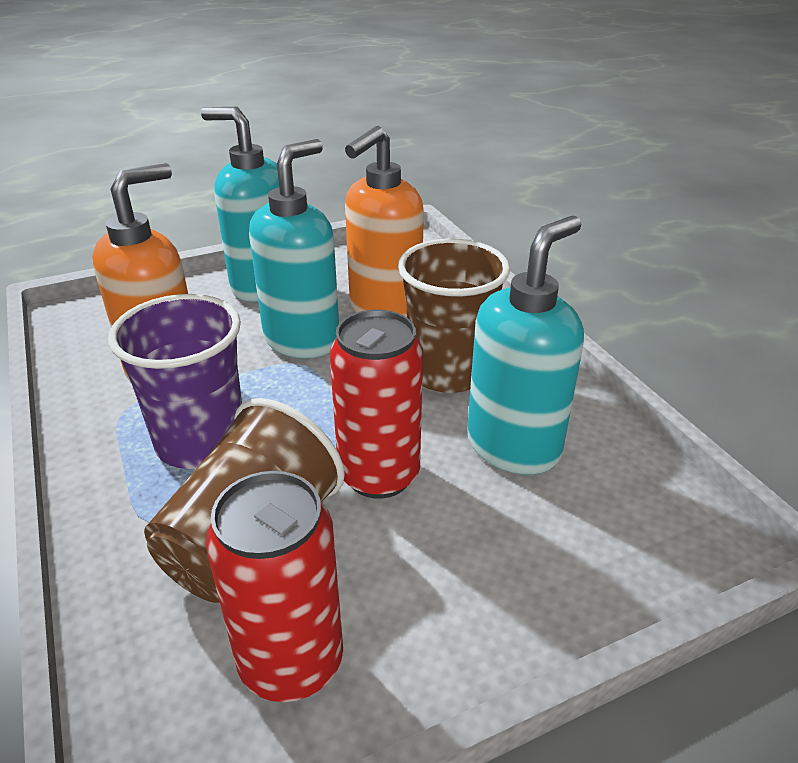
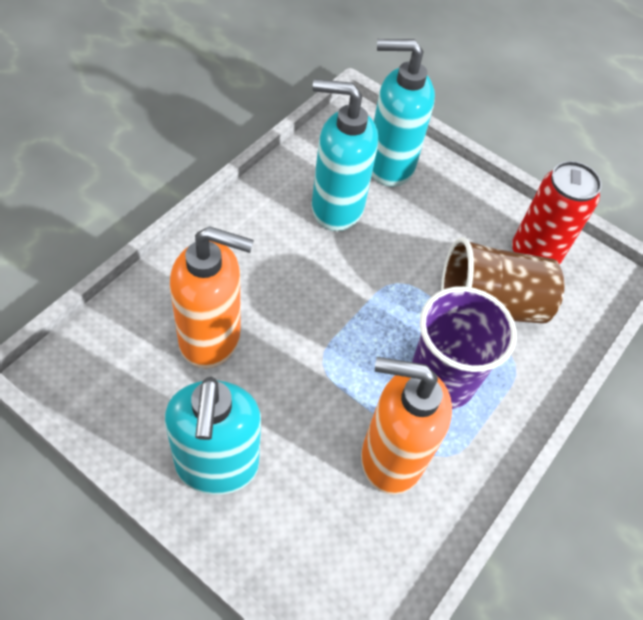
camera: 125 degrees left, 20 degrees up
turquoise soap dispenser [249,139,339,358] -> turquoise soap dispenser moved to [372,39,435,187]
red can [330,310,423,499] -> none
brown cup [398,239,510,393] -> none

